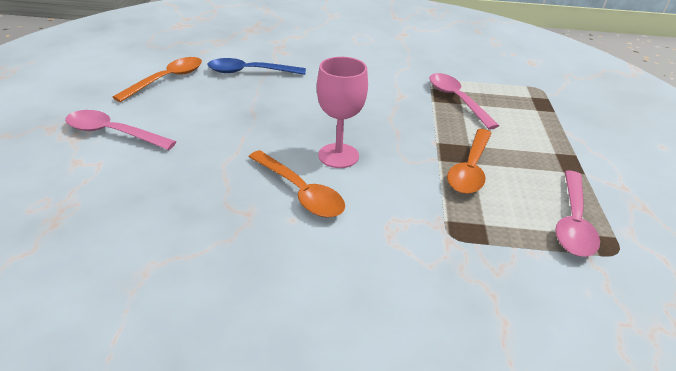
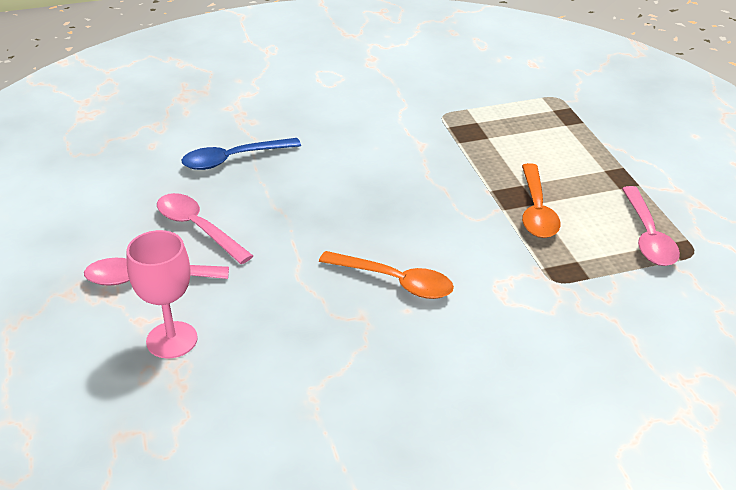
camera: 20 degrees left, 0 degrees up
orange spoon [113,57,202,102] -> none
pink goblet [317,57,368,168] -> pink goblet moved to [126,230,198,358]
pink spoon [429,73,499,129] -> pink spoon moved to [157,193,253,264]

